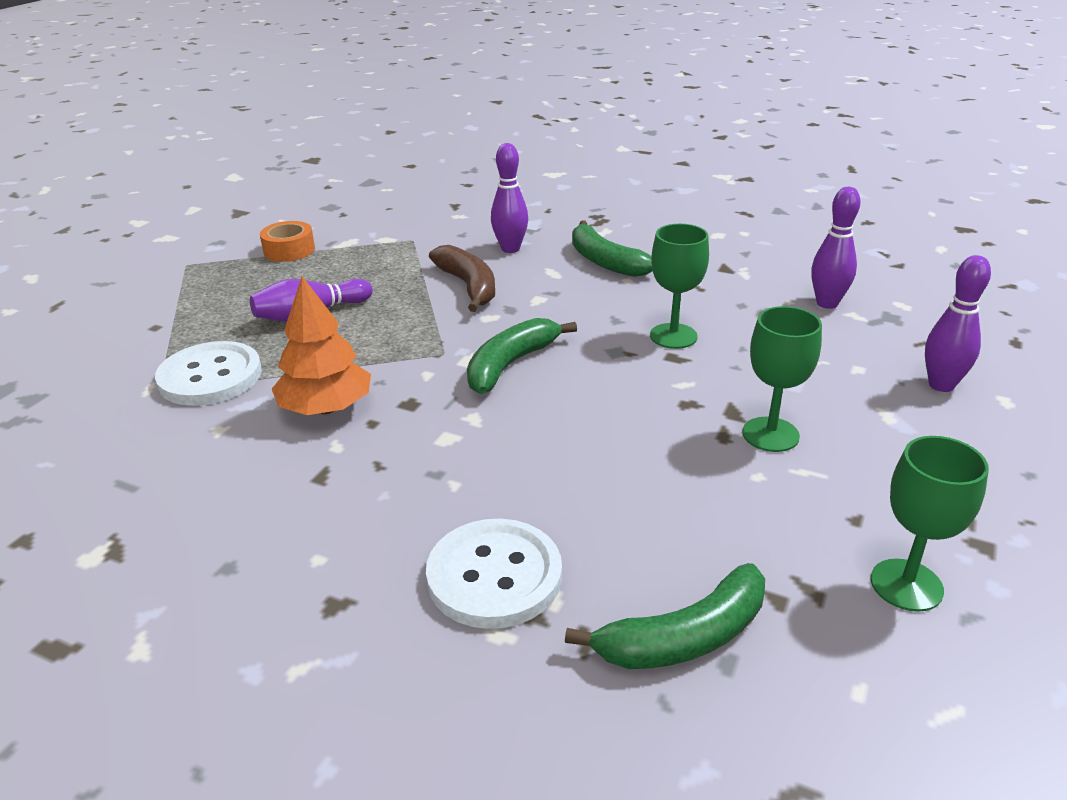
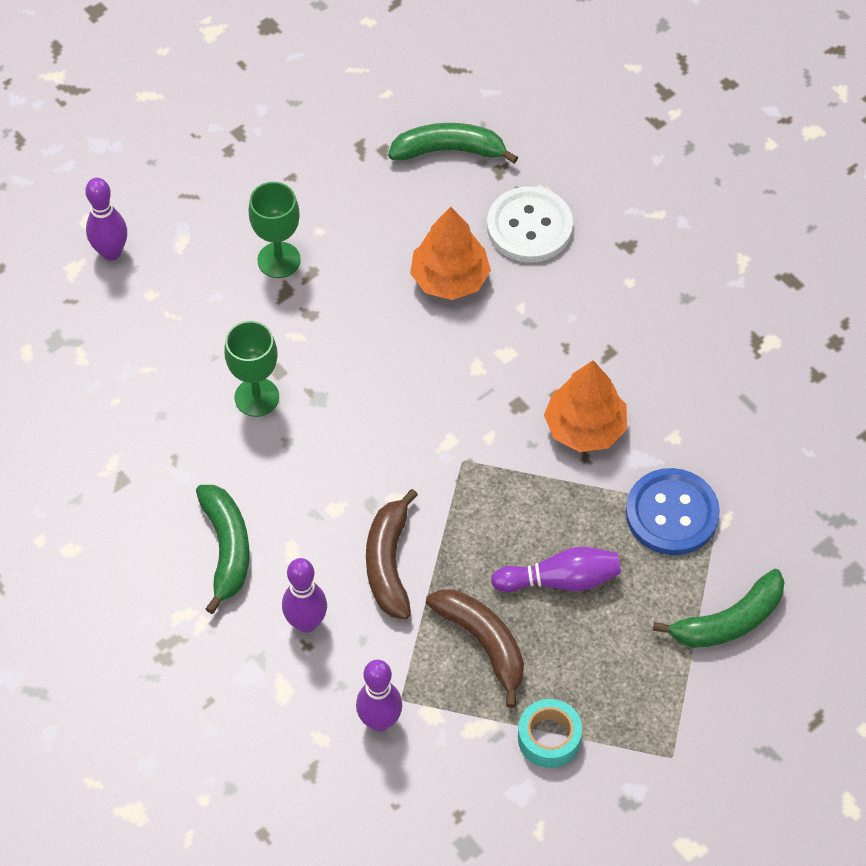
camera: 155 degrees left, 25 degrees up
white button [155,341,262,406] -> blue button [626,468,720,555]
orange tape [260,221,315,262] -> turquoise tape [518,699,582,768]
green banana [467,318,577,394] -> green banana moved to [653,569,785,648]
purple bowling pin [811,187,860,309] -> purple bowling pin moved to [356,660,402,732]
green goblet [871,436,989,612] -> none
none -> orange tree [410,207,491,300]
none -> brown banana [426,590,524,708]

